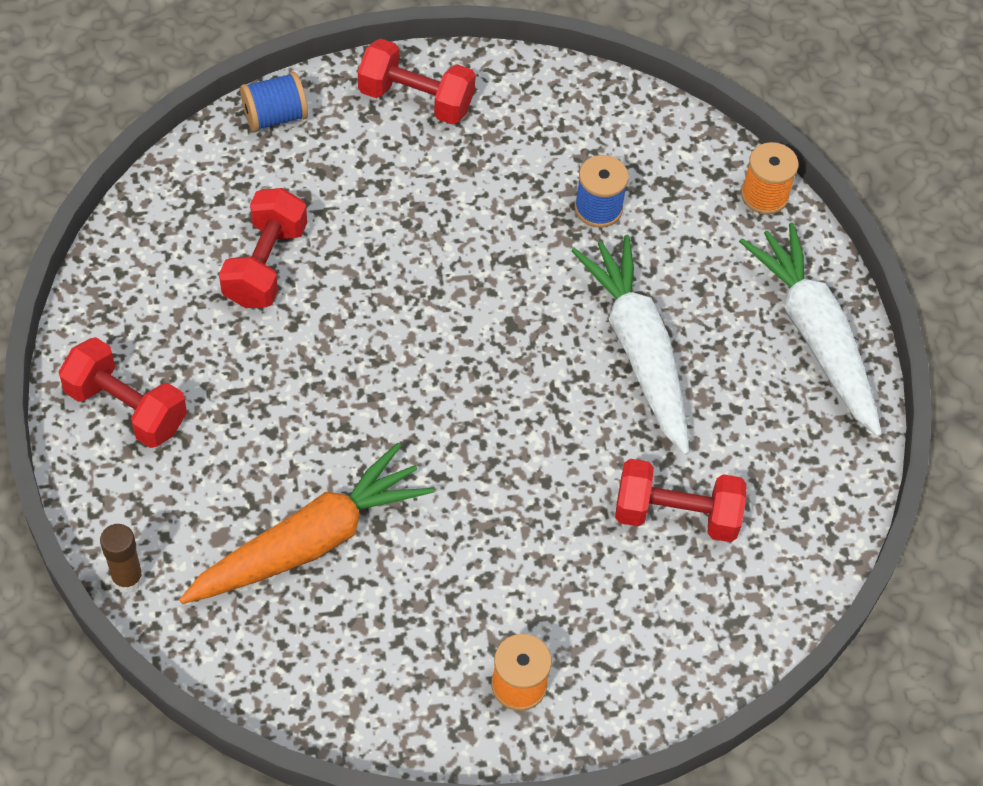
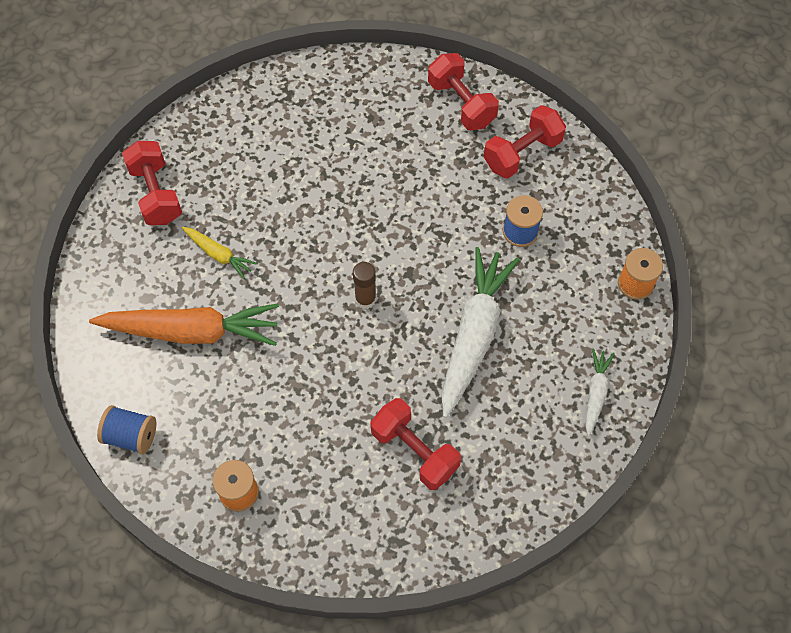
camera: 40 degrees right, 5 degrees up
brown glue stick [100,524,144,593] -> brown glue stick moved to [353,262,376,309]
red dumbbell [219,188,307,308] -> red dumbbell moved to [484,105,566,179]
blue spool [240,72,308,132] -> blue spool moved to [97,405,156,454]
white carrot [739,222,882,437] -> white carrot [585,349,615,436], size x0.49
none -> yellow carrot [182,227,257,279]

